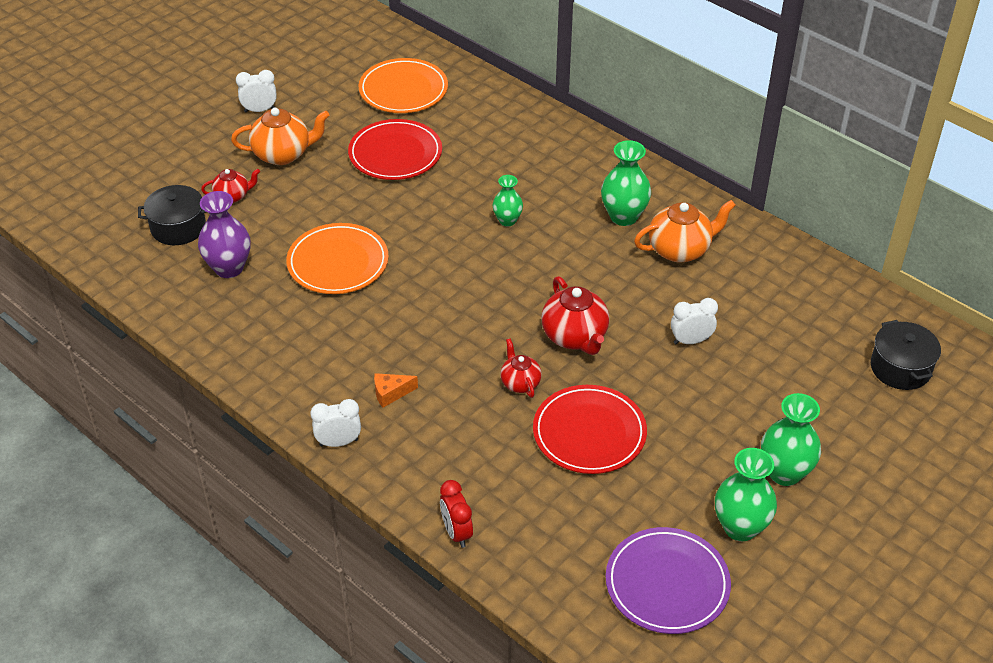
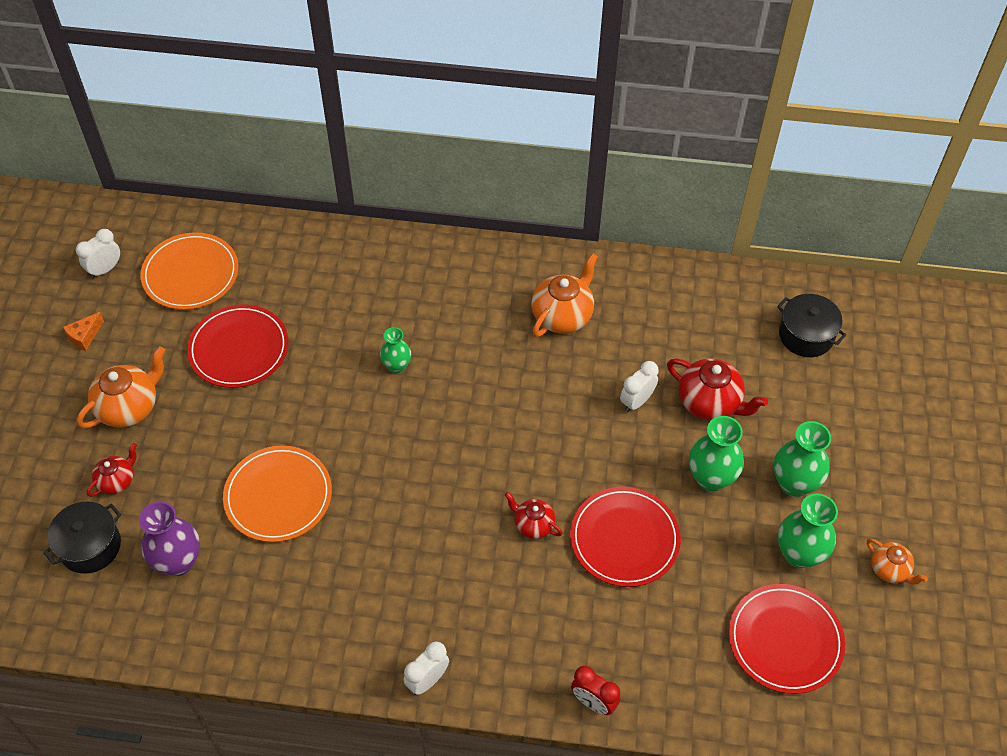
camera: 35 degrees left, 10 degrees up
white clock [236,70,277,113] -> white clock moved to [76,229,120,279]
orange cheese [374,373,418,408] -> orange cheese moved to [63,312,104,351]
red teapot [541,276,609,355] -> red teapot moved to [667,358,768,420]
green vase [601,140,651,226] -> green vase moved to [689,416,744,492]
purple plate [606,527,731,634] -> red plate [729,584,845,694]
none -> orange teapot [867,538,928,585]

